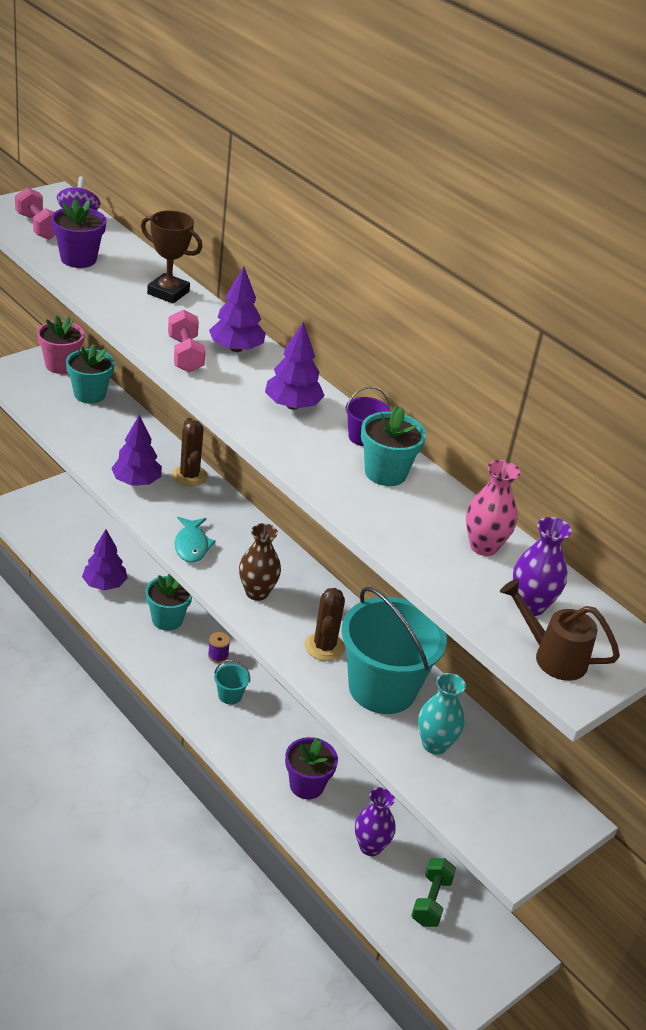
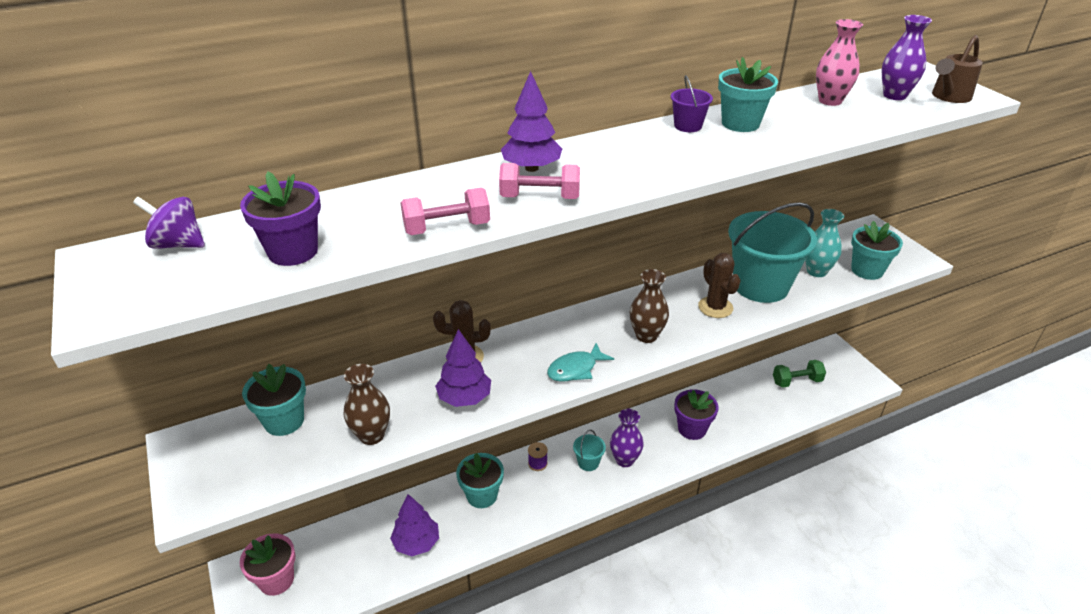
camera: 70 degrees left, 0 degrees up
pink dumbbell [15,187,56,240] -> pink dumbbell moved to [400,188,490,235]
pink flower pot [37,315,85,374] -> pink flower pot moved to [240,533,295,596]
brown trophy [141,210,202,304] -> none
turquoise fish [175,517,216,563] -> turquoise fish turned 135 degrees clockwise [547,343,614,382]
purple tree [265,321,325,410] -> none
brown cactus [305,588,345,661] -> brown cactus turned 45 degrees clockwise [698,253,741,318]
purple vase [355,787,396,856] -> purple vase moved to [610,409,644,467]
green dumbbell [411,858,456,927] -> green dumbbell turned 45 degrees counterclockwise [773,360,826,388]
none -> brown vase [344,364,390,445]
none -> turquoise flower pot [851,221,903,280]

